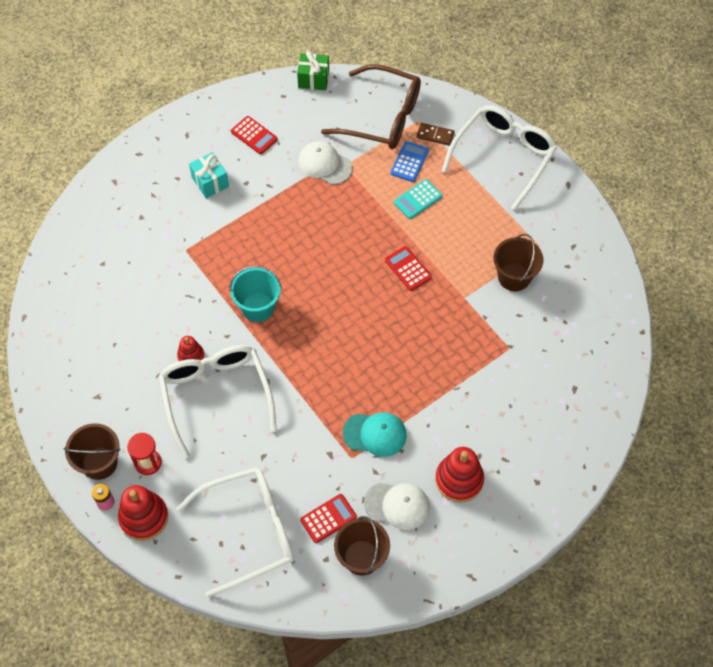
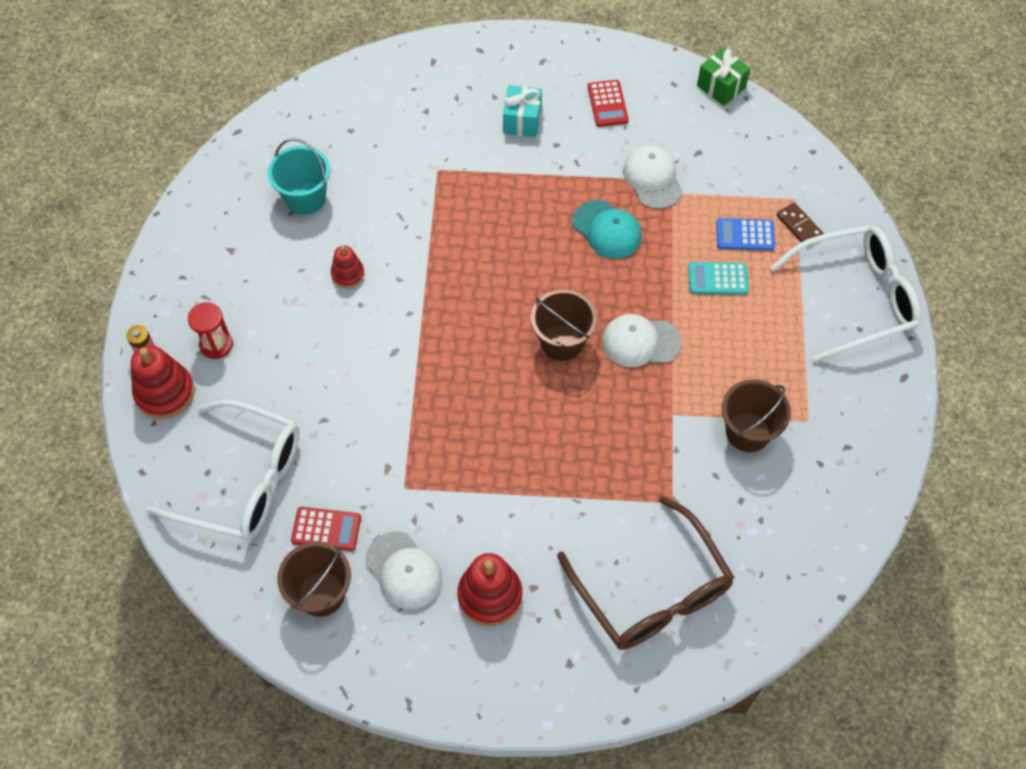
camera: 40 degrees right, 0 degrees up
brown bucket [64,423,120,480] -> brown bucket moved to [531,289,597,361]
white glasses [159,345,277,458] -> none
turquoise bucket [229,266,282,322] -> turquoise bucket moved to [268,138,330,215]
brown glasses [321,64,421,149] -> brown glasses moved to [557,496,734,650]
turquoise cap [343,412,407,457] -> turquoise cap moved to [573,200,642,259]
red calculator [385,246,432,291] -> white cap [602,314,682,367]
blue calculator [390,141,429,182] -> blue calculator turned 150 degrees counterclockwise [716,218,775,251]

